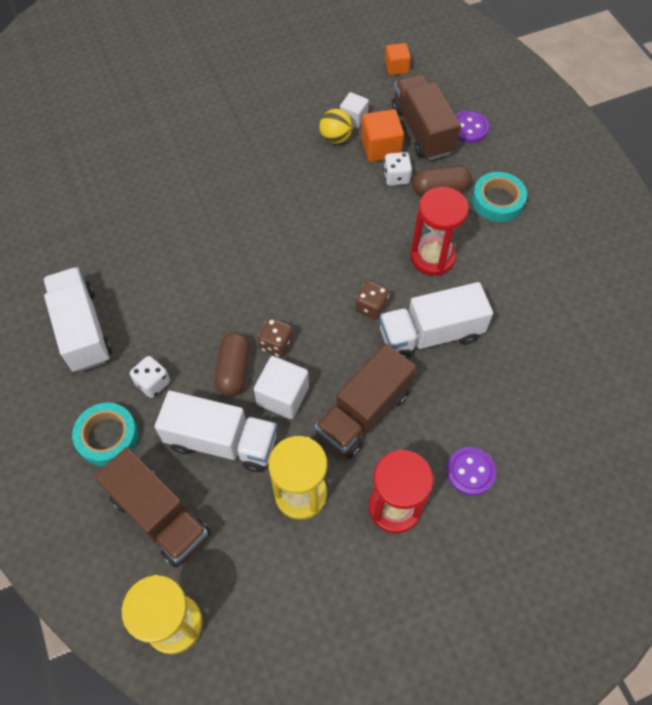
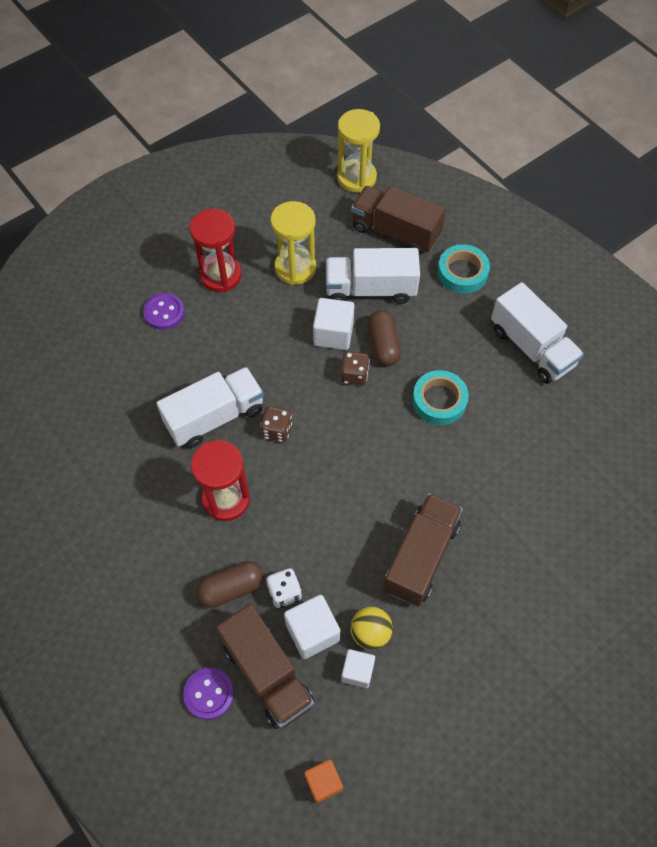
camera: 165 degrees right, 0 degrees up
white dice [130,356,170,398] -> none
brown truck [315,344,417,459] -> brown truck moved to [384,493,463,607]
orange cube [361,109,404,162] -> white cube [284,595,340,659]
turquoise tape [472,172,527,222] -> turquoise tape moved to [412,370,469,425]

